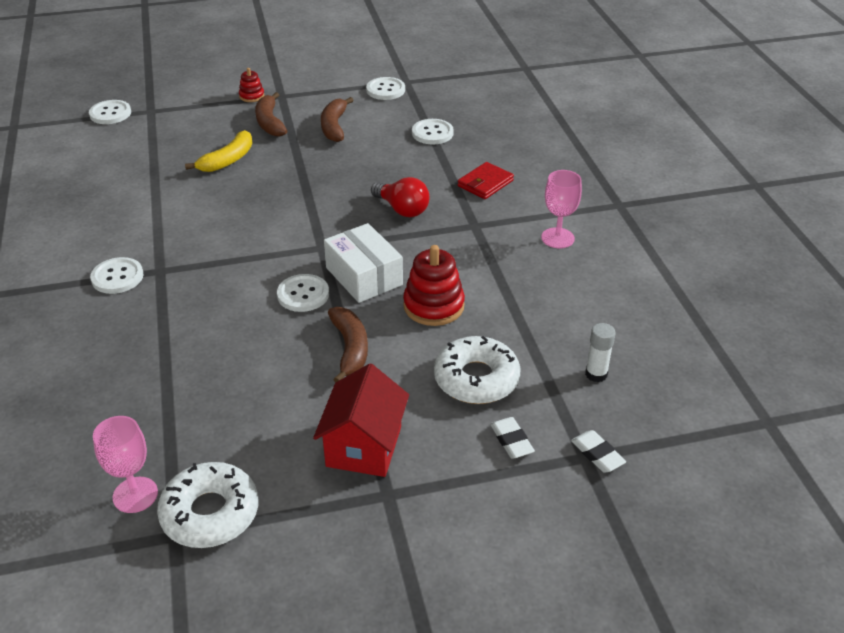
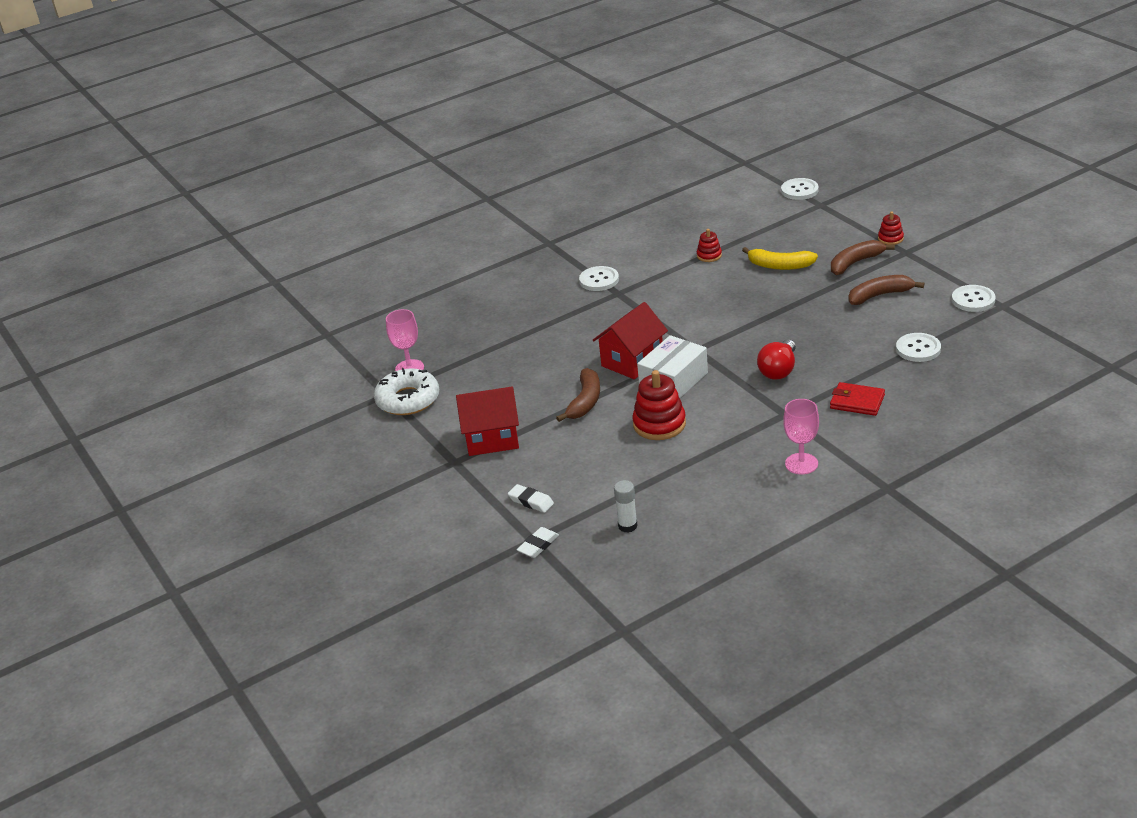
camera: 75 degrees right, 5 degrees down
white button [277,274,329,312] -> red house [593,302,668,379]
brown banana [328,307,368,383] -> brown banana turned 45 degrees counterclockwise [556,368,600,422]
white donut [434,336,521,404] -> none
white eraser [490,417,535,459] -> white eraser turned 75 degrees clockwise [508,484,554,513]
none -> red stacking toy [697,229,722,262]

